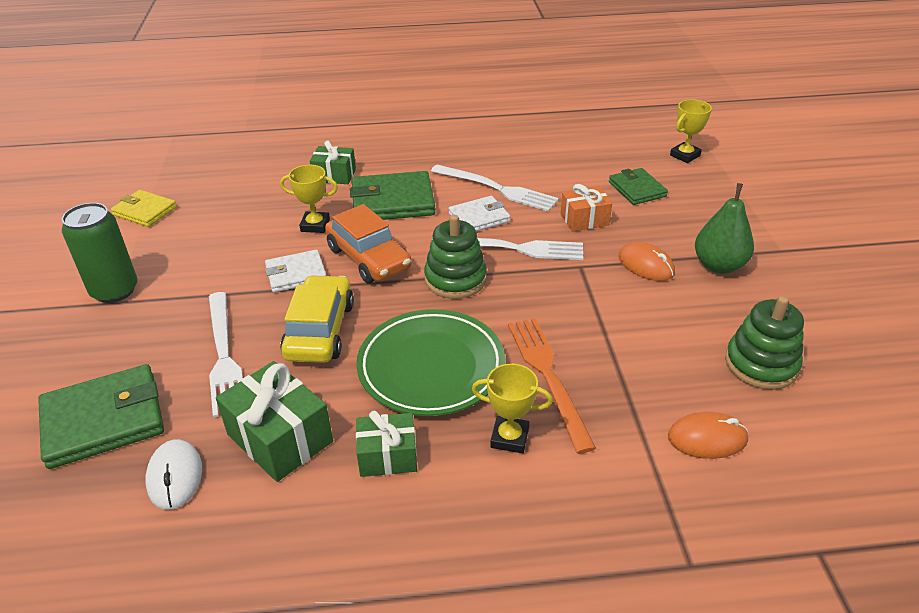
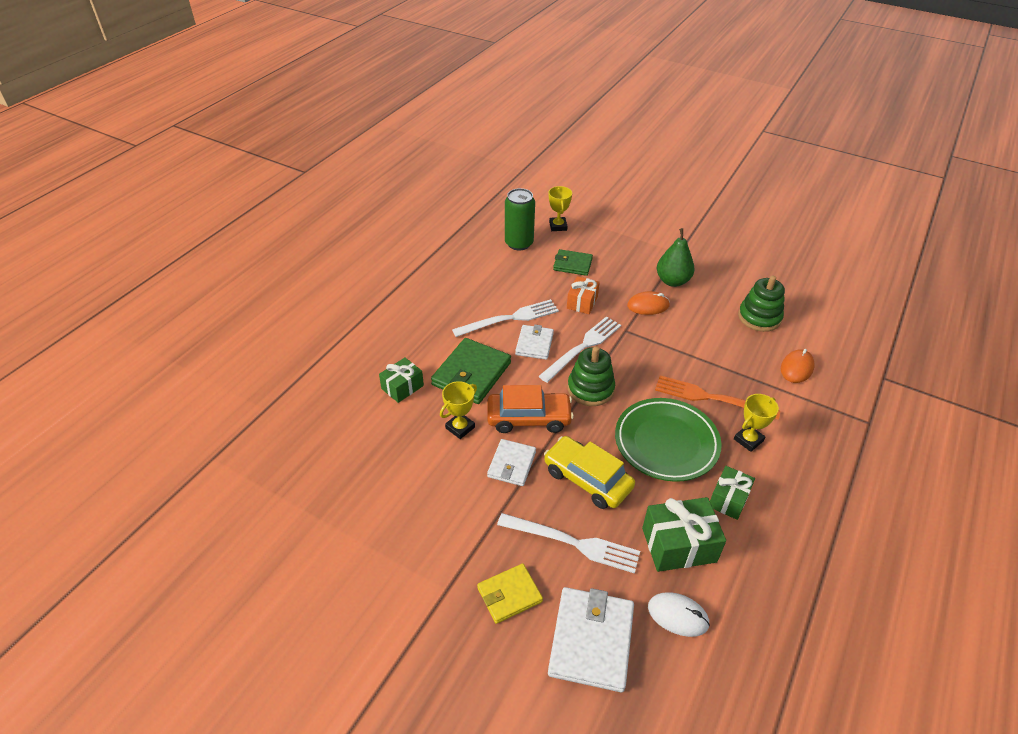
camera: 55 degrees left, 5 degrees up
green wallet [38,364,164,469] -> white wallet [548,587,634,692]
green can [62,203,138,303] -> green can moved to [505,188,535,251]
yellow wallet [111,190,177,227] -> yellow wallet moved to [477,564,543,624]

